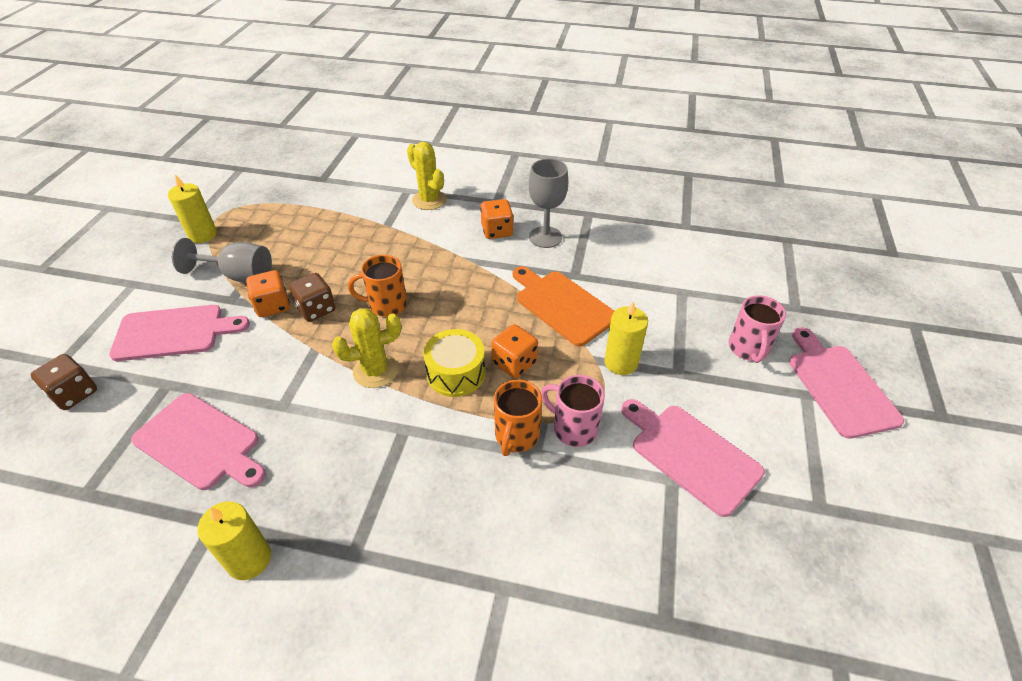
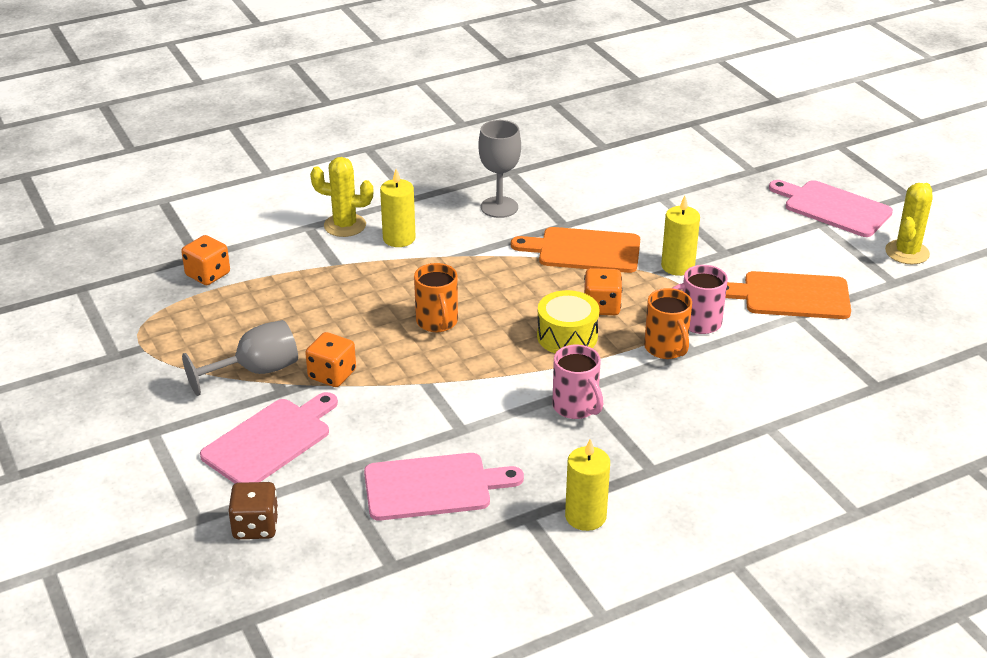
camera: 40 degrees left, 10 degrees down
yellow candle [168,174,217,243] -> yellow candle moved to [380,169,416,247]
brown dice [289,273,336,322] -> none
yellow cactus [332,308,401,388] -> yellow cactus moved to [885,183,933,264]
orange mug [348,255,407,317] -> orange mug turned 60 degrees counterclockwise [414,263,458,332]
orange dice [480,199,514,239] -> orange dice moved to [181,235,230,285]
pink cutting board [621,399,765,517] -> orange cutting board [725,271,851,319]
pink mug [729,295,786,363] -> pink mug moved to [552,345,603,419]

